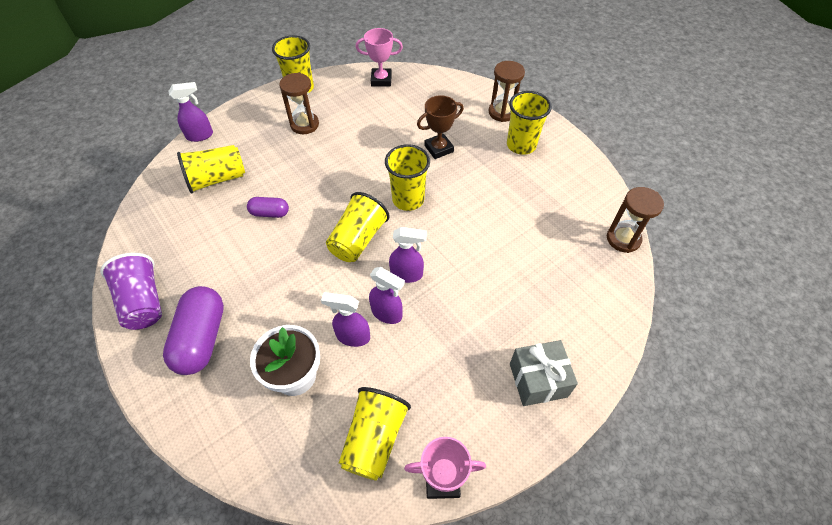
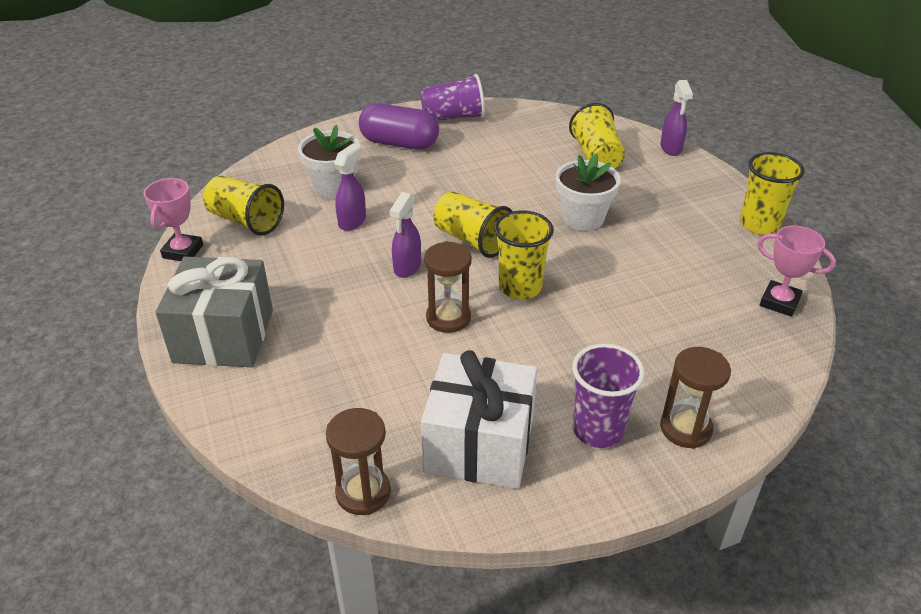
camera: 105 degrees right, 15 degrees down
purple capsule [247,197,289,218] -> none
brown hourglass [279,73,319,134] -> brown hourglass moved to [424,241,472,333]
pink trophy [355,28,403,87] -> pink trophy turned 75 degrees counterclockwise [757,226,836,317]
purple spray bottle [369,267,405,324] -> none
brown trophy [417,95,464,159] -> none
yellow cup [507,91,552,155] -> purple cup [572,344,645,448]
grey gift [510,340,578,406] -> grey gift [155,257,273,367], size x1.55
none -> white gift [421,350,537,489]
none -> white flower pot [556,154,621,231]

